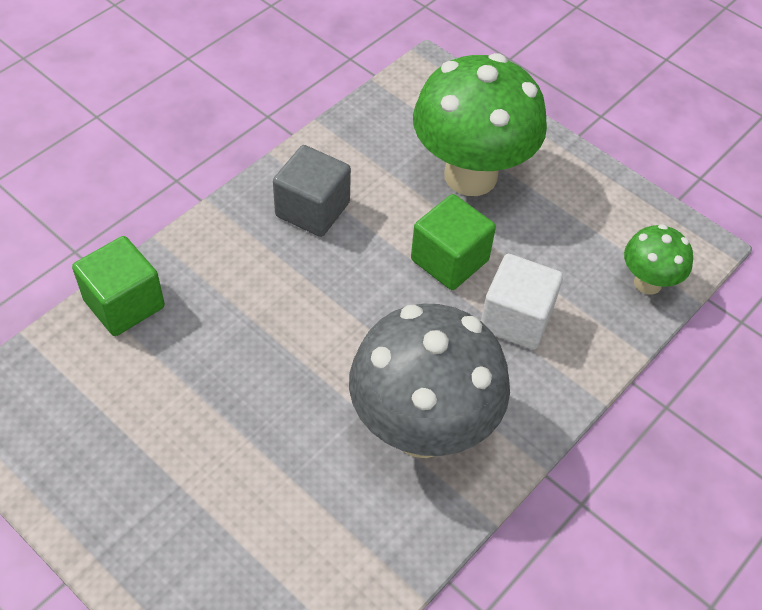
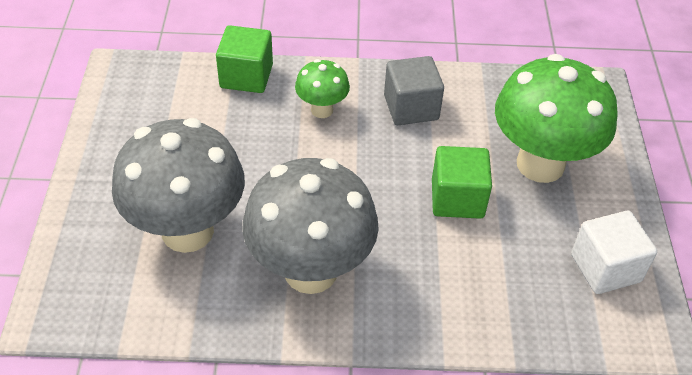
camera: 50 degrees right, 5 degrees down
white cube [481,254,563,350] -> white cube moved to [571,211,657,294]
green mushroom [624,224,693,295] -> green mushroom moved to [295,59,350,118]
none -> grey mushroom [112,118,245,253]

